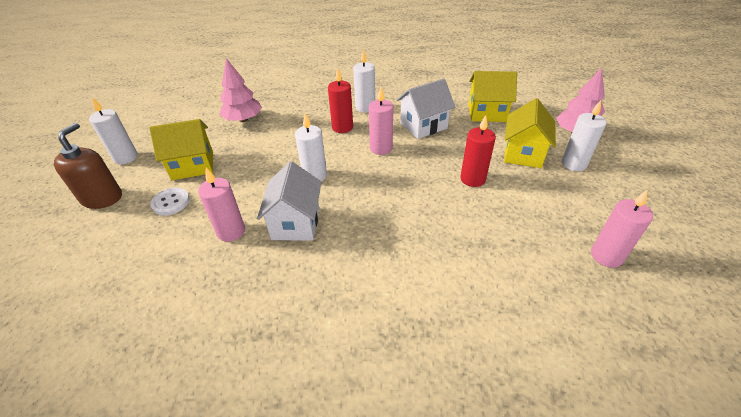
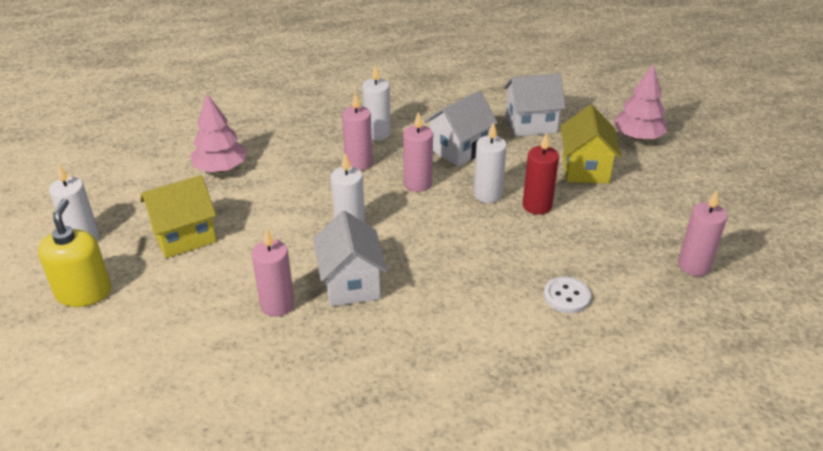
camera: 15 degrees left, 5 degrees down
brown soap dispenser [54,123,122,209] -> yellow soap dispenser [38,199,111,307]
white button [150,188,190,216] -> white button moved to [544,277,591,313]
red candle [328,68,353,133] -> pink candle [342,92,373,171]
yellow house [468,71,517,122] -> white house [504,73,566,137]
white candle [562,100,607,171] -> white candle moved to [473,122,507,203]

